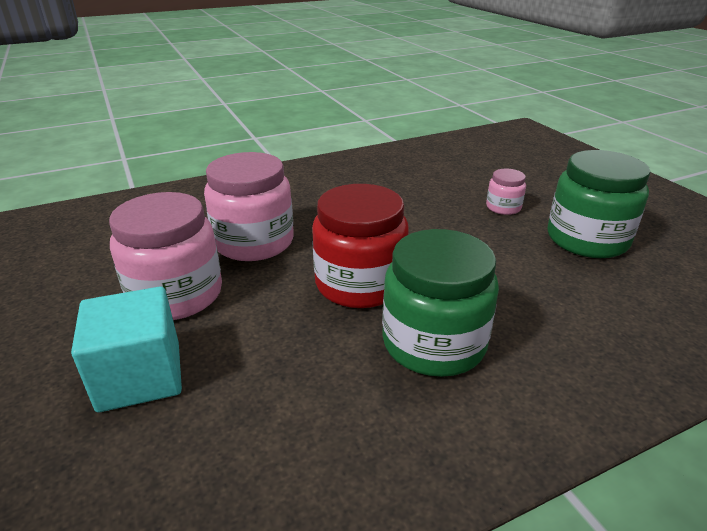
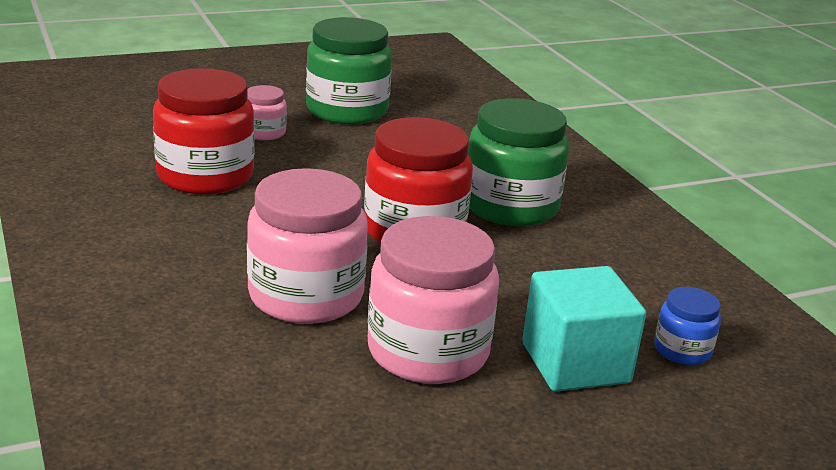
camera: 90 degrees left, 5 degrees down
none -> red jar [153,68,255,194]
none -> blue jar [654,287,721,365]

